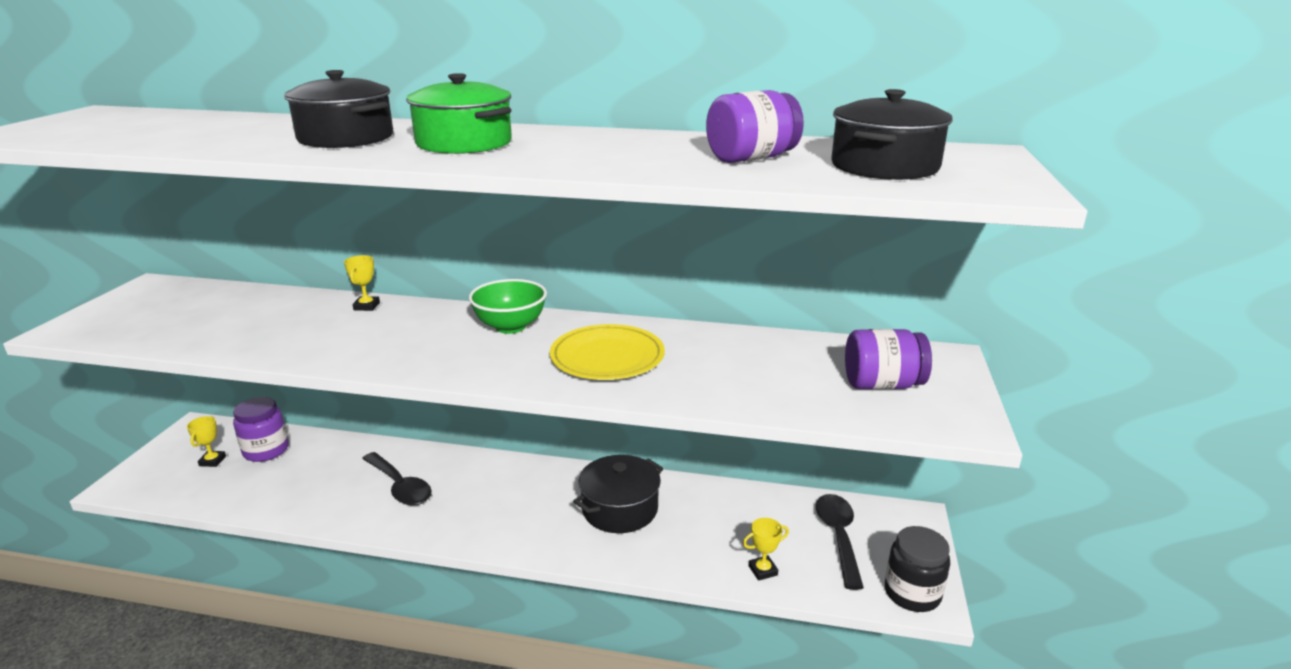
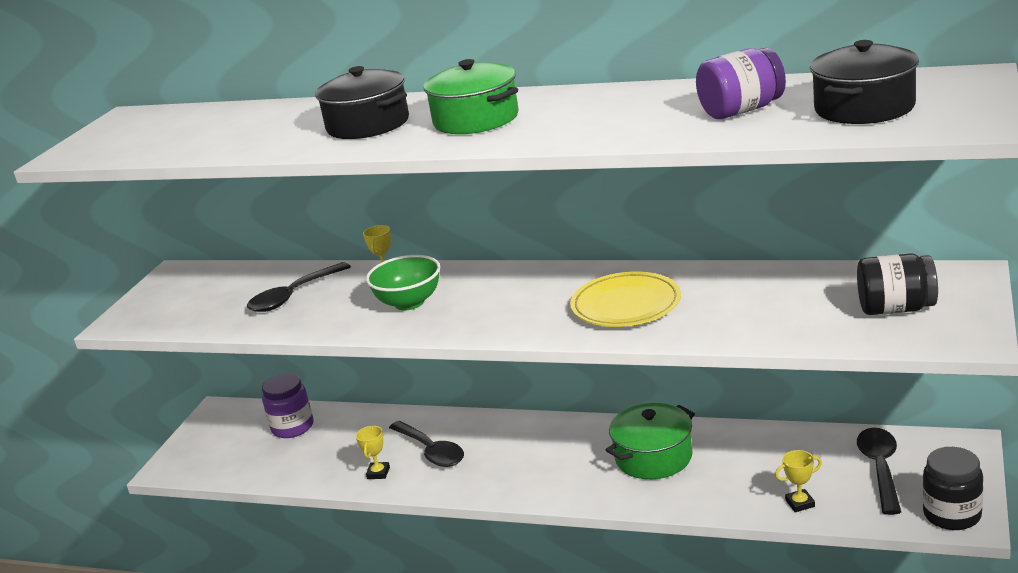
camera: 10 degrees right, 0 degrees up
yellow trophy [187,416,226,467] -> yellow trophy moved to [356,426,390,479]
green bowl [469,279,547,334] -> green bowl moved to [366,255,440,310]
black pot [573,455,663,533] -> green pot [606,403,695,479]
purple jar [845,329,932,390] -> black jar [857,253,938,315]
none -> black spoon [247,262,351,312]

